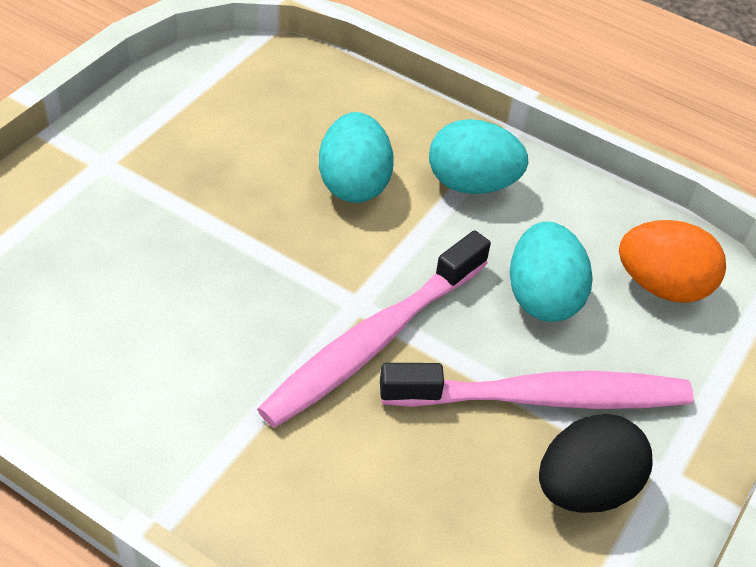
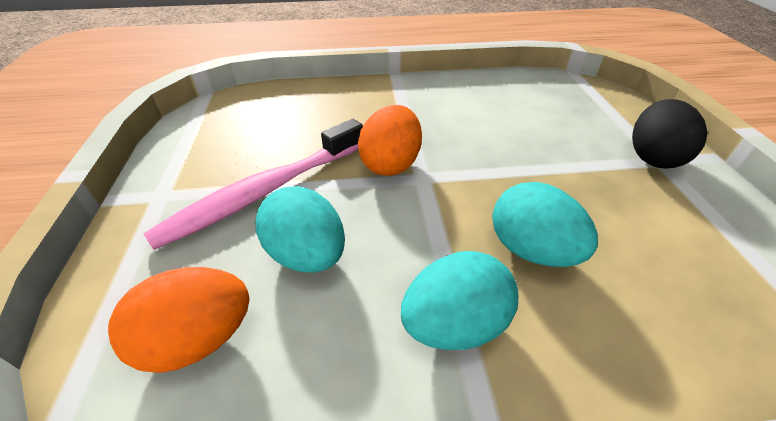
camera: 145 degrees right, 5 degrees down
pink toothbrush [257,230,491,428] -> orange egg [358,105,422,176]
black egg [539,414,653,513] -> black egg moved to [632,99,707,169]

